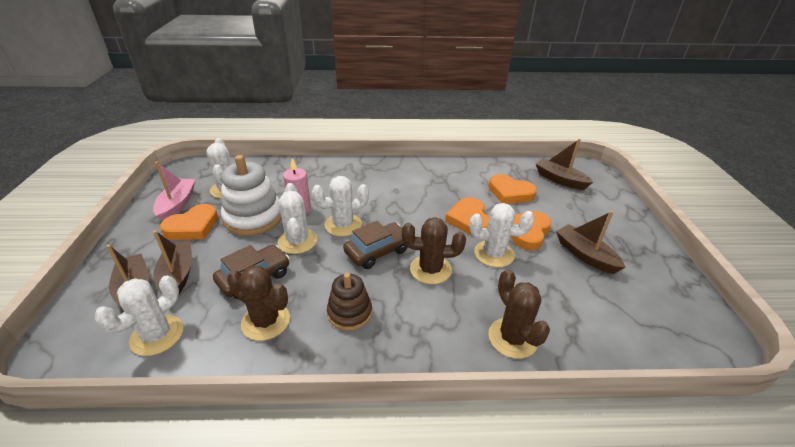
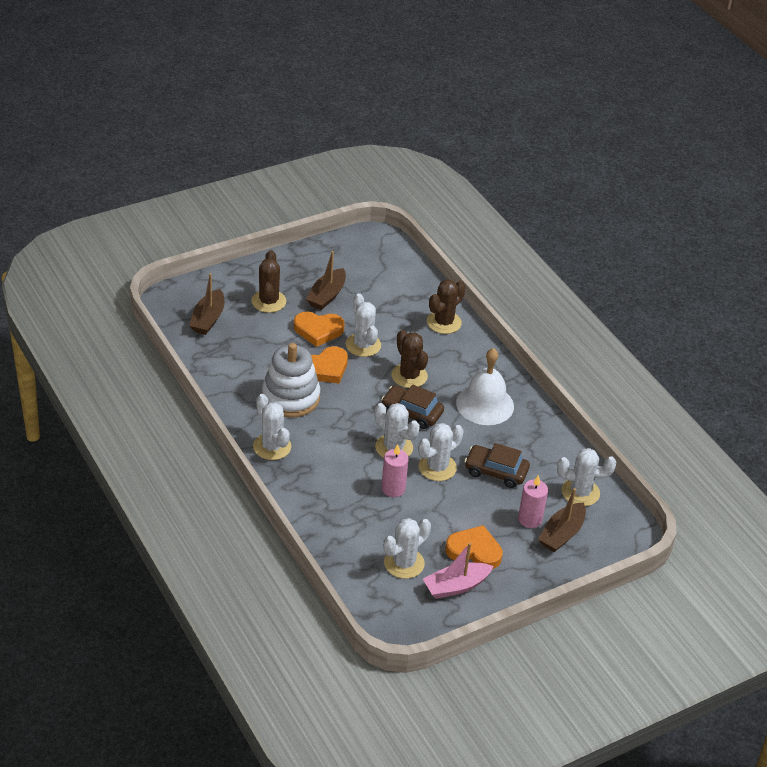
camera: 120 degrees left, 5 degrees up
brown boat [153,230,192,294] -> pink candle [518,475,548,528]
white stacking toy [221,155,282,236] -> white stacking toy moved to [262,343,320,418]
brown cactus [227,265,290,341] -> brown cactus moved to [251,250,286,313]
brown stacking toy [327,273,372,331] -> white bell [456,348,514,425]
orange heart [489,174,537,204] -> none
none -> white cactus [253,394,291,460]

